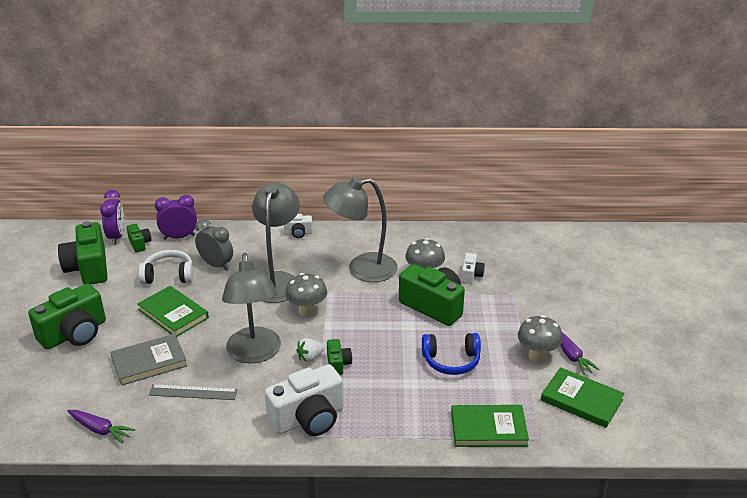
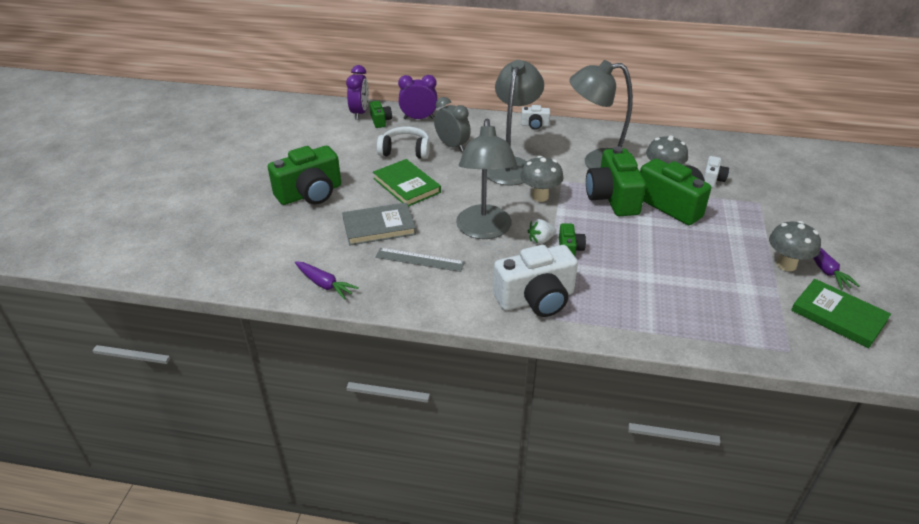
camera: 10 degrees right, 5 degrees up
green camera [58,221,108,285] -> green camera moved to [586,146,646,216]
blue headphones [422,333,481,375] -> none
green book [451,405,529,447] -> none

